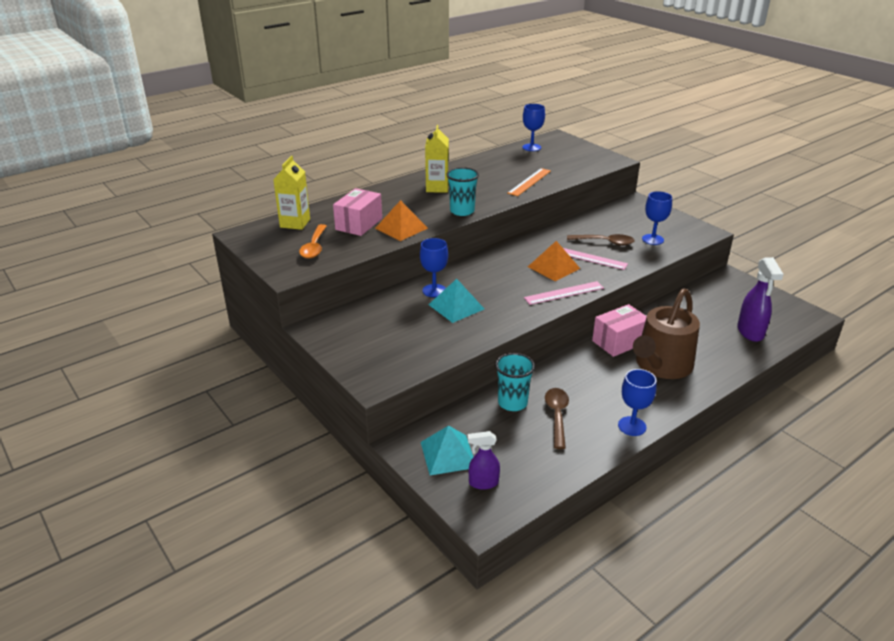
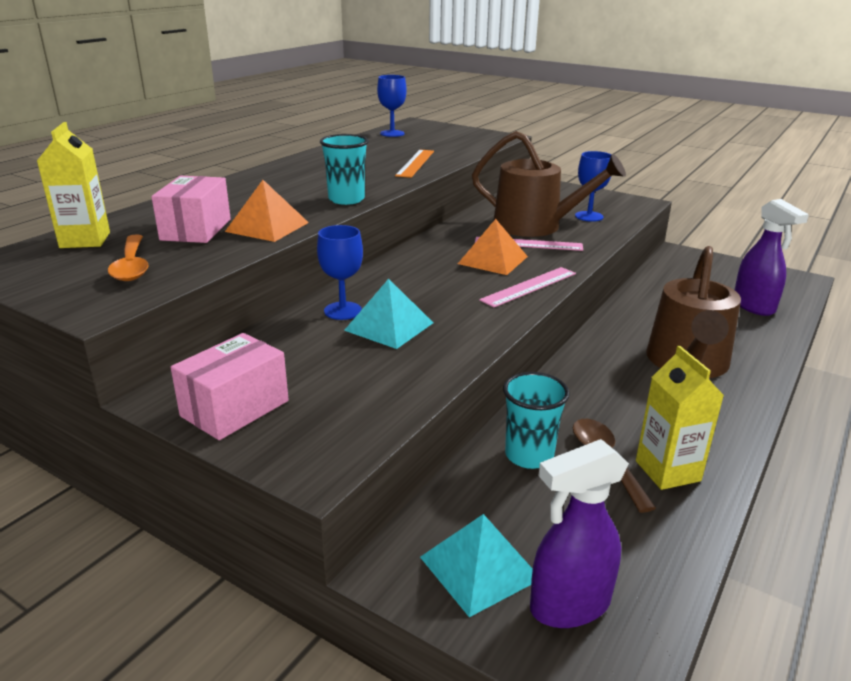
camera: 20 degrees left, 5 degrees down
yellow carton [425,125,449,193] -> yellow carton moved to [636,346,724,490]
purple spray bottle [467,431,500,490] -> purple spray bottle [530,439,629,628], size x1.58
brown spoon [567,234,635,246] -> brown watering can [472,131,626,237]
pink box [592,304,647,357] -> pink box moved to [171,333,289,440]
blue goblet [618,369,656,436] -> none

